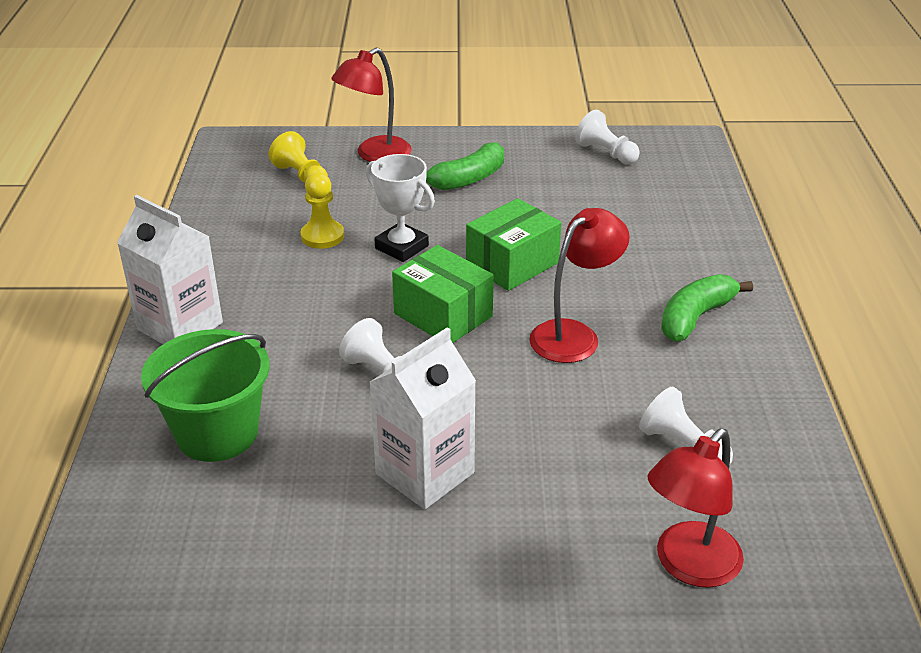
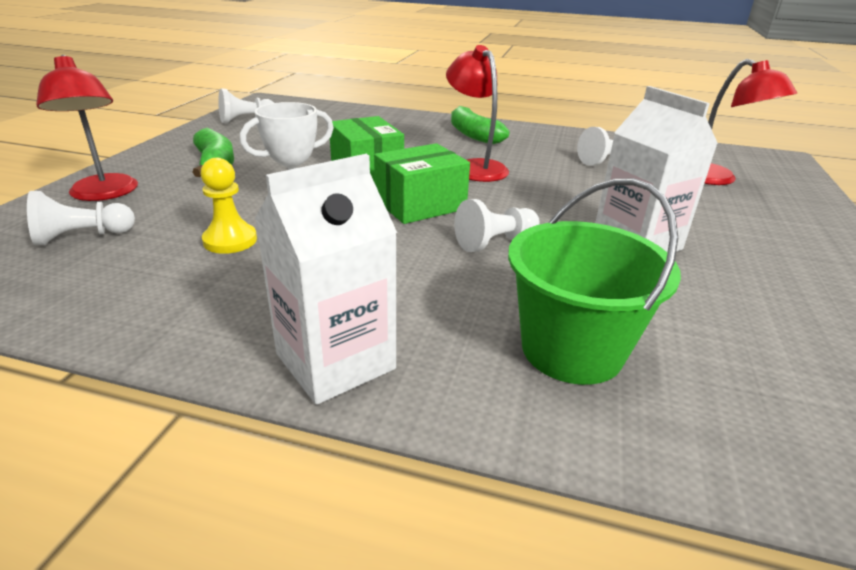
camera: 75 degrees left, 5 degrees down
yellow pawn [269,131,328,183] -> white pawn [27,191,135,245]

